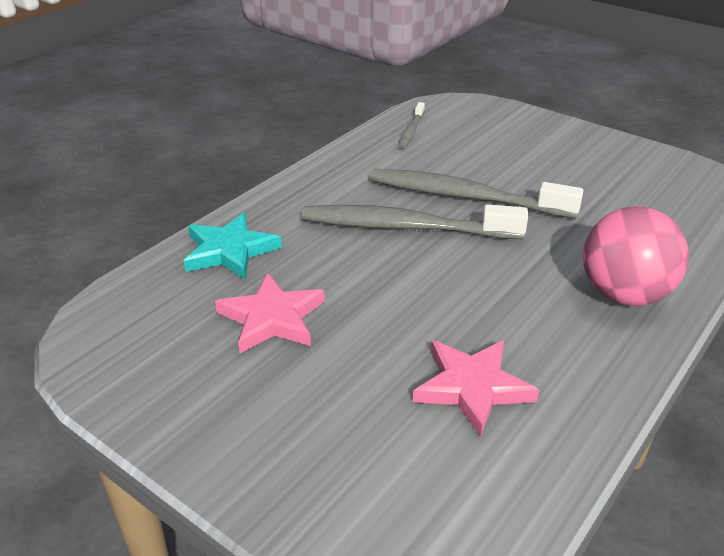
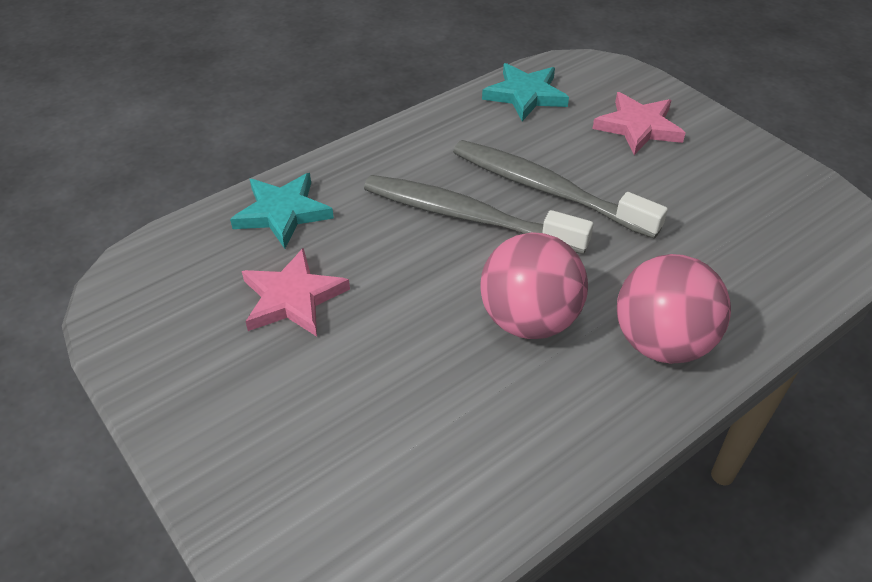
camera: 15 degrees right, 10 degrees up
grey toothbrush [398,102,425,149] -> turquoise star [482,63,569,121]
pink star [413,340,539,437] -> pink star moved to [592,92,686,155]
none -> pink ball [480,232,588,339]

